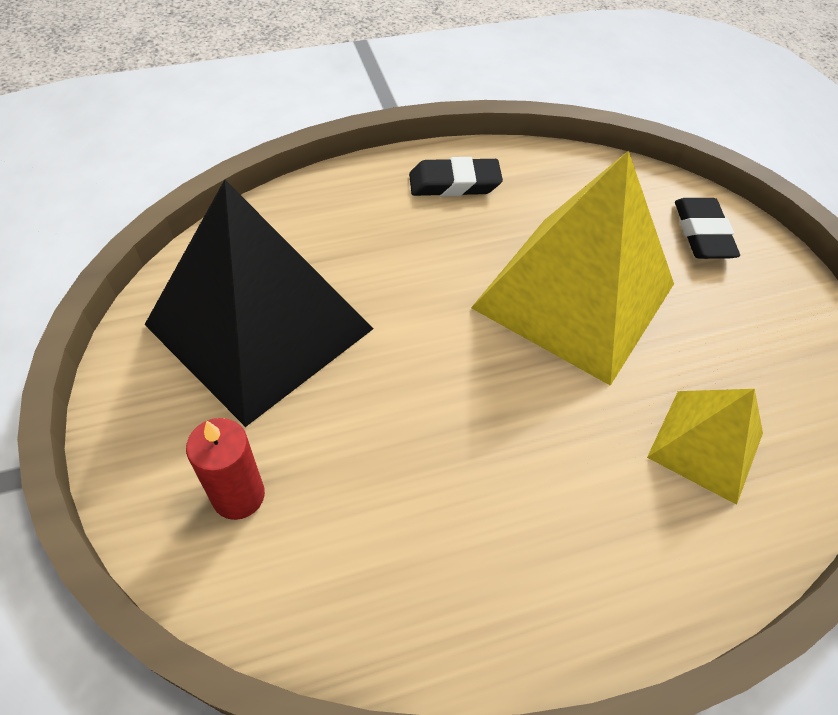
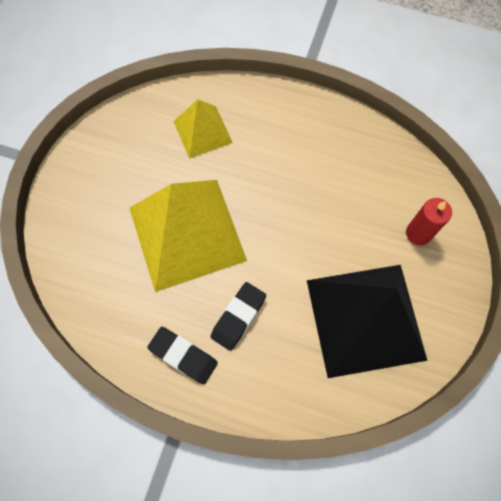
camera: 140 degrees left, 15 degrees up
black eraser [675,198,740,259] -> black eraser moved to [210,282,266,351]

